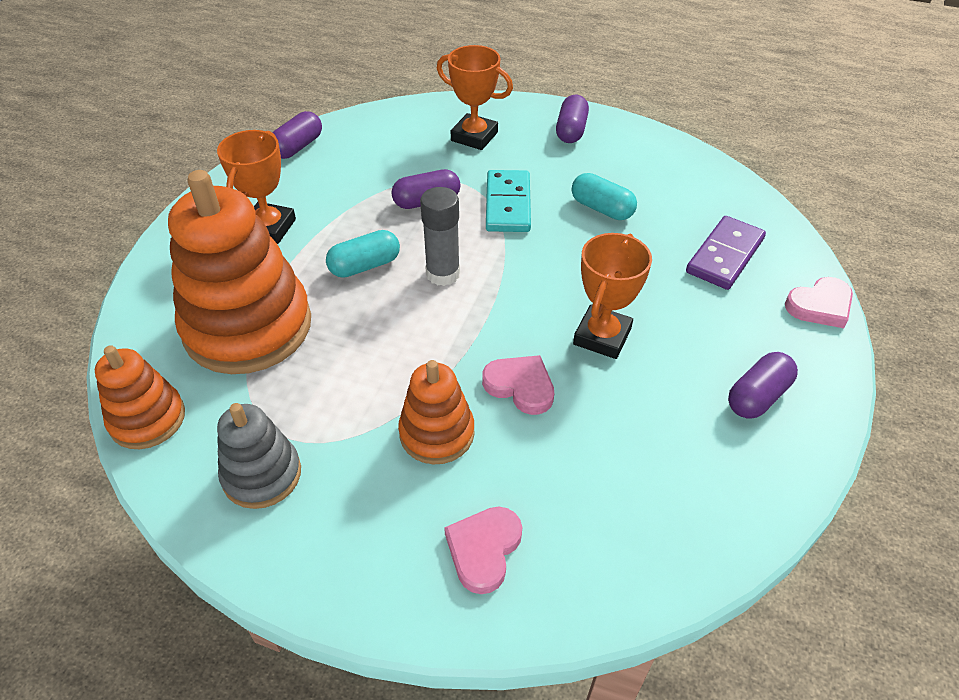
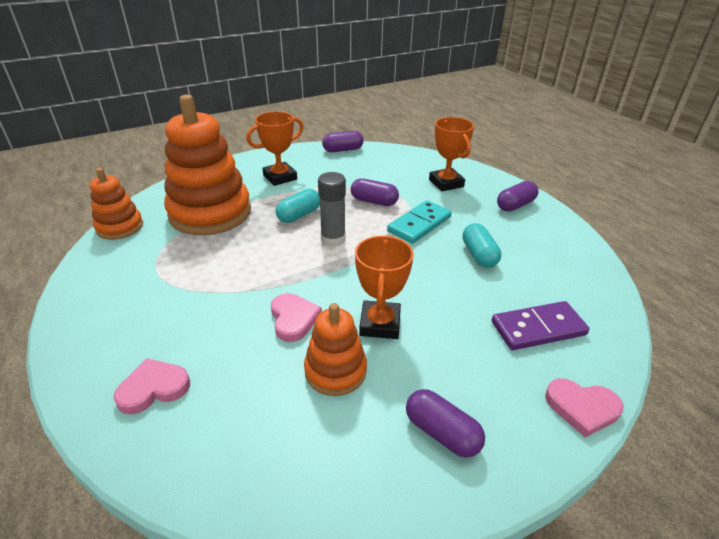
camera: 40 degrees right, 10 degrees down
grey stacking toy [217,403,301,509] -> none
turquoise capsule [326,230,400,278] -> turquoise capsule turned 60 degrees counterclockwise [276,189,320,223]
orange stacking toy [398,360,475,464] -> orange stacking toy moved to [304,303,367,396]
orange trophy [573,233,652,359] -> orange trophy turned 60 degrees counterclockwise [355,235,414,339]
purple capsule [728,352,798,419] -> purple capsule turned 45 degrees clockwise [406,389,485,458]

